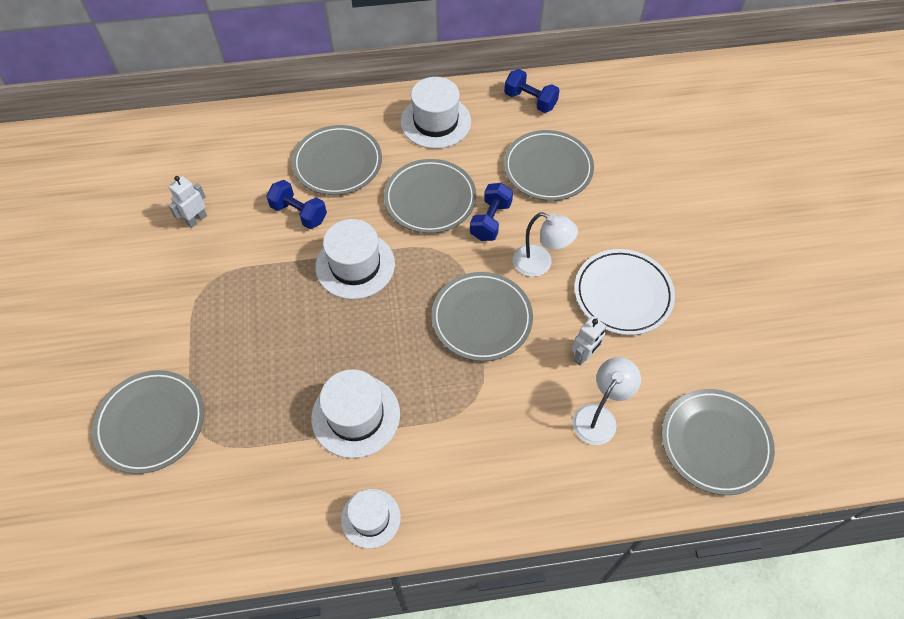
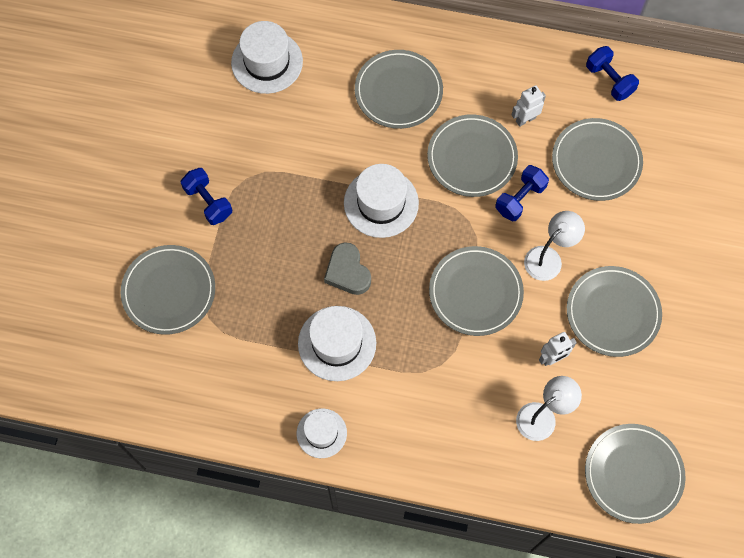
camera: 20 degrees right, 10 degrees up
white robot [168,176,207,228] -> white robot moved to [512,85,546,127]
blue dumbbell [266,180,327,229] -> blue dumbbell moved to [181,168,232,225]
white hat [401,77,471,149] -> white hat moved to [231,21,303,94]
white lamp [513,212,578,277] -> white lamp turned 90 degrees counterclockwise [524,211,585,281]
white plate [574,249,675,335] -> grey plate [567,266,662,357]
none -> grey heart [324,242,371,295]

